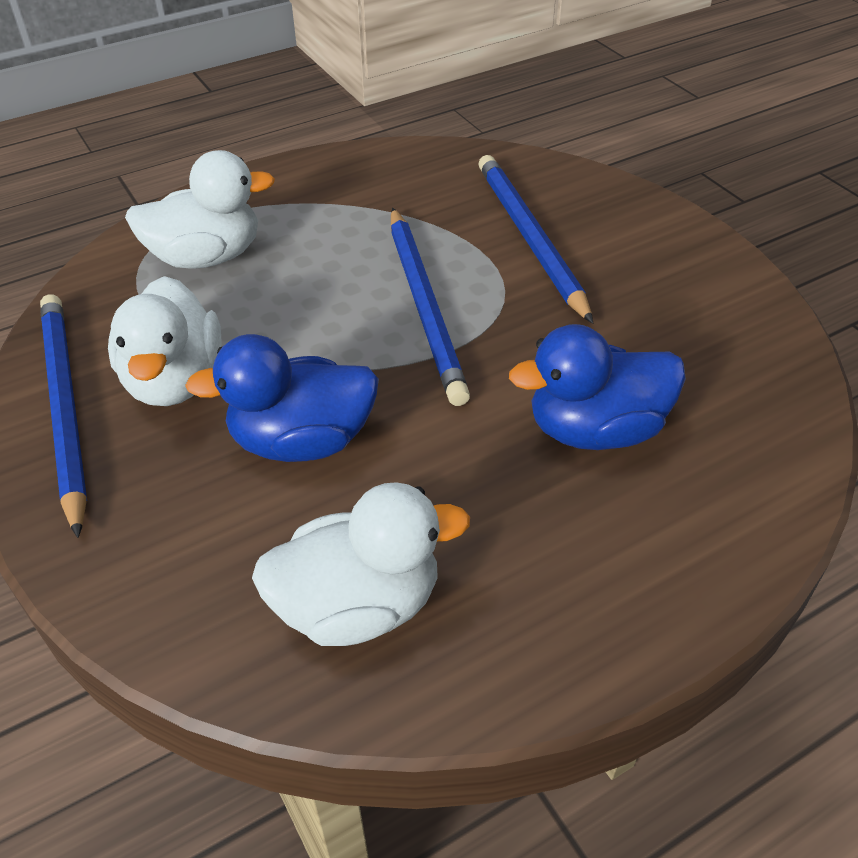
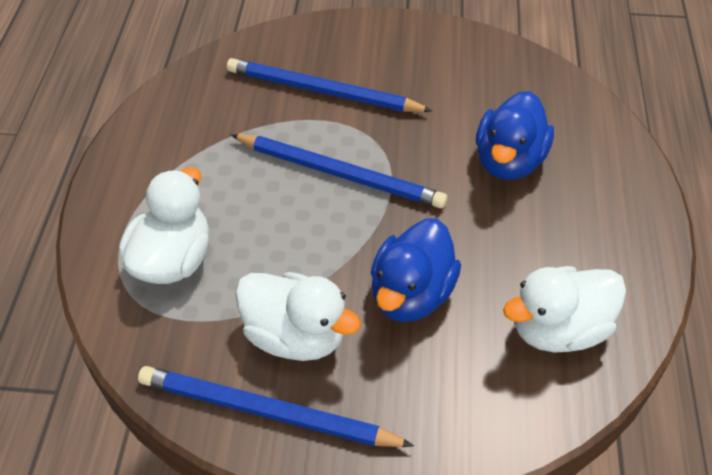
camera: 55 degrees left, 5 degrees up
white duck [252,482,470,646] -> white duck turned 135 degrees counterclockwise [503,266,626,352]

